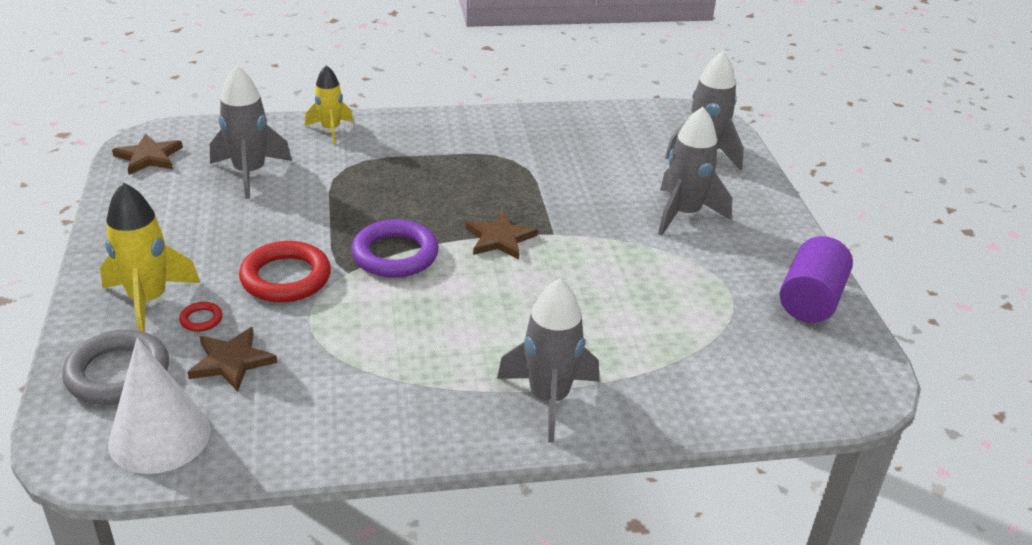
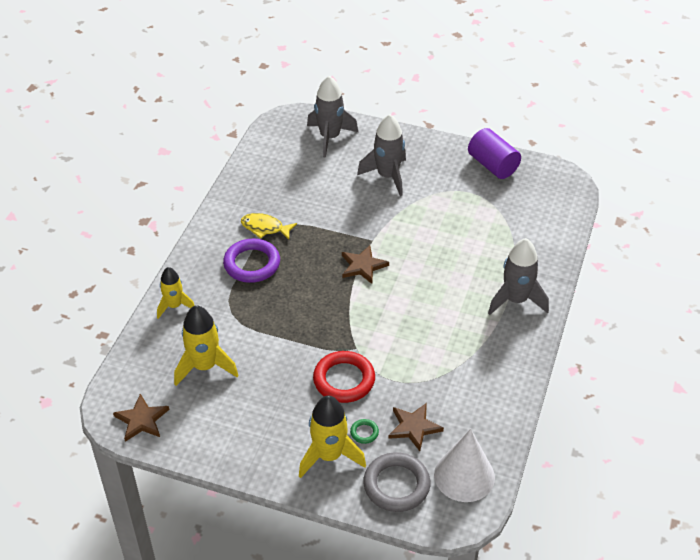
camera: 60 degrees left, 10 degrees up
red ring [179,302,223,332] -> green ring [350,419,379,444]
grey rocket [210,65,292,199] -> yellow rocket [174,305,239,386]
purple ring [351,219,439,278] -> purple ring moved to [223,239,280,283]
none -> yellow fish [241,213,297,239]

